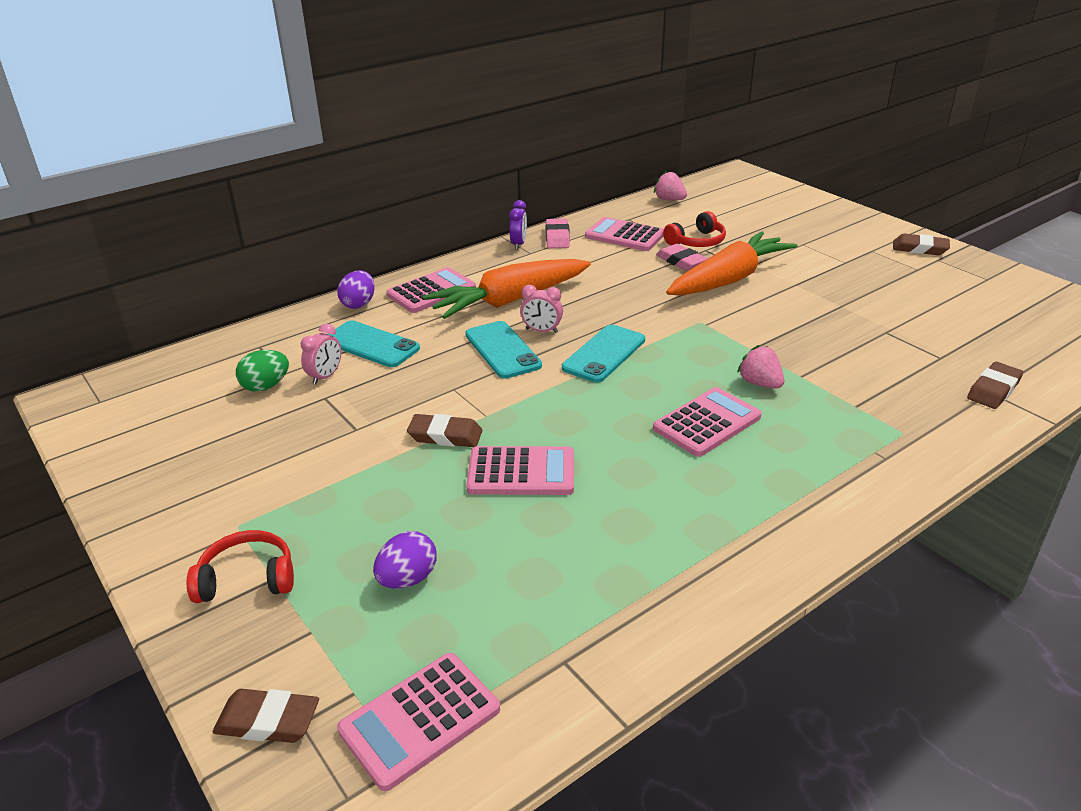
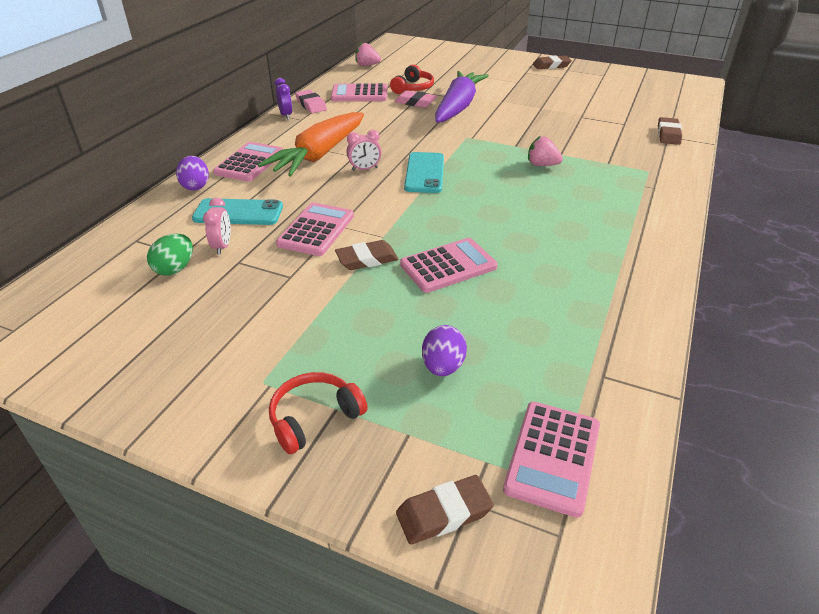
camera: 30 degrees left, 5 degrees up
turquoise phone [465,321,542,379] -> none
pink calculator [653,387,762,457] -> pink calculator moved to [276,203,354,256]
orange carrot [666,231,797,295] -> purple carrot [435,71,489,123]

